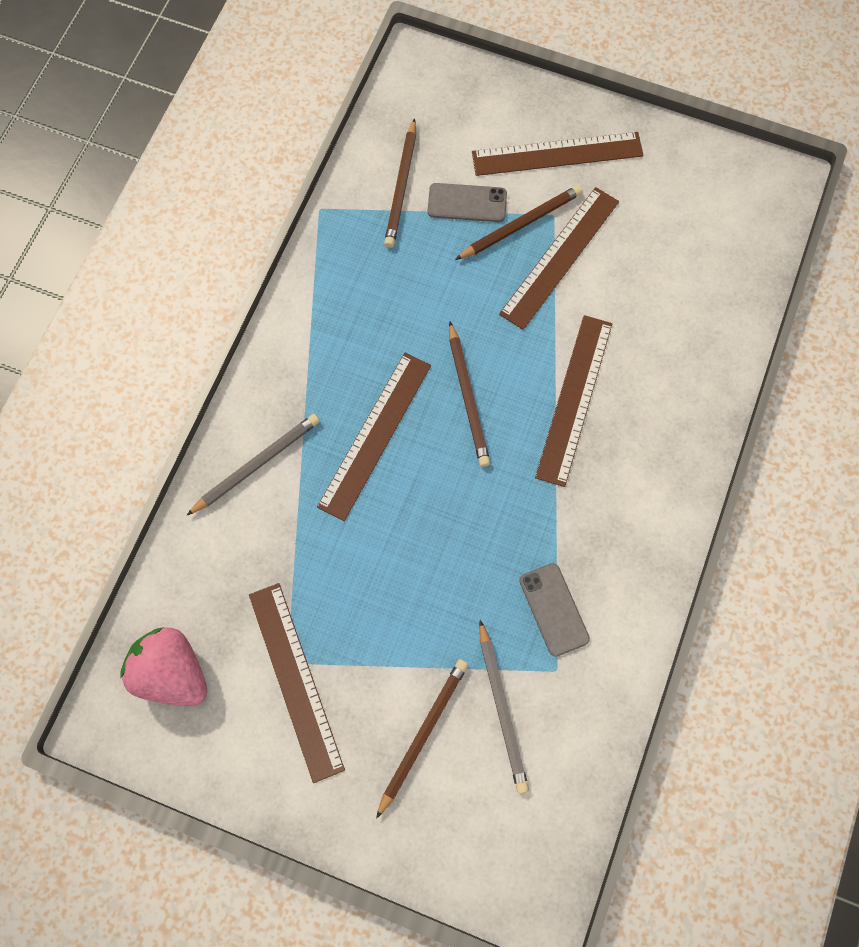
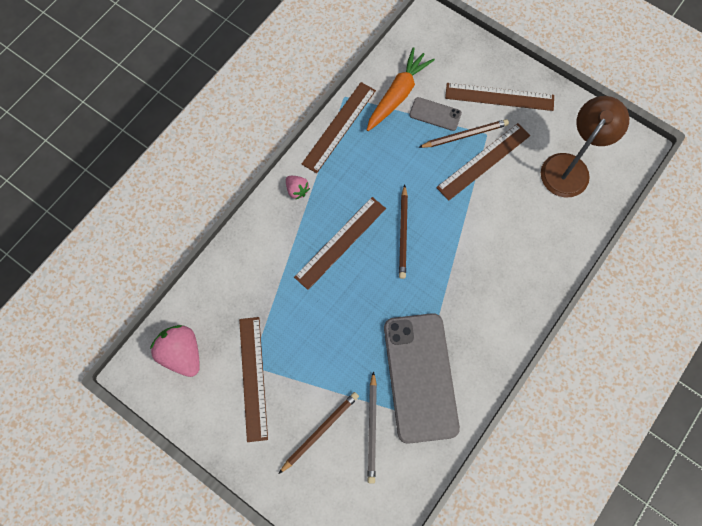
camera: 15 degrees right, 0 degrees up
grey pencil [186,414,320,516] -> none
brown pencil [384,118,416,248] -> orange carrot [367,47,435,131]
grey phone [519,563,590,657] -> grey phone [384,313,460,444], size x2.24
brown ruler [535,315,612,487] -> brown ruler moved to [302,82,376,173]
none -> pink strawberry [286,176,310,200]
none -> brown lamp [541,96,629,197]

